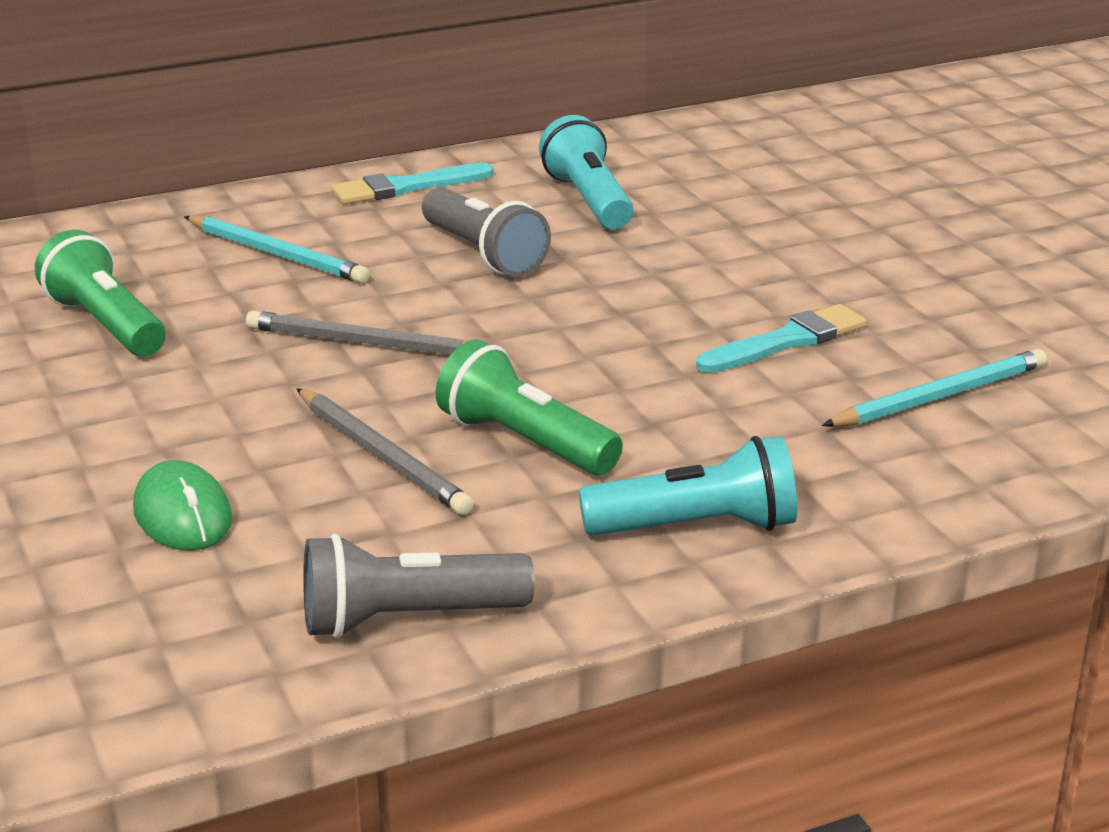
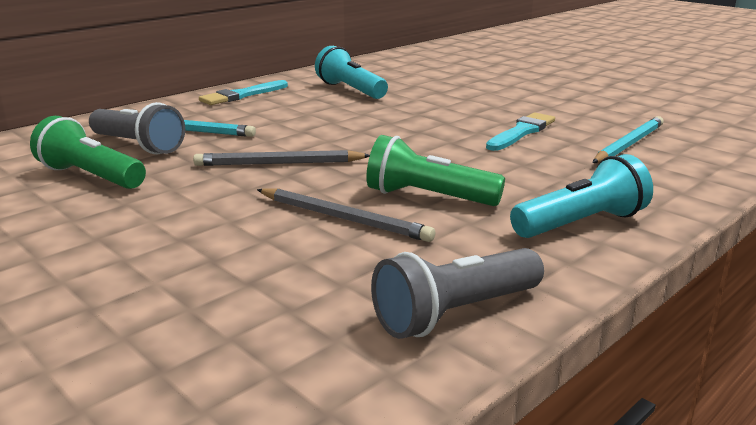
camera: 20 degrees left, 5 degrees down
green mouse [133,460,232,551] -> none
grey flashlight [422,187,551,277] -> grey flashlight moved to [89,102,185,154]

